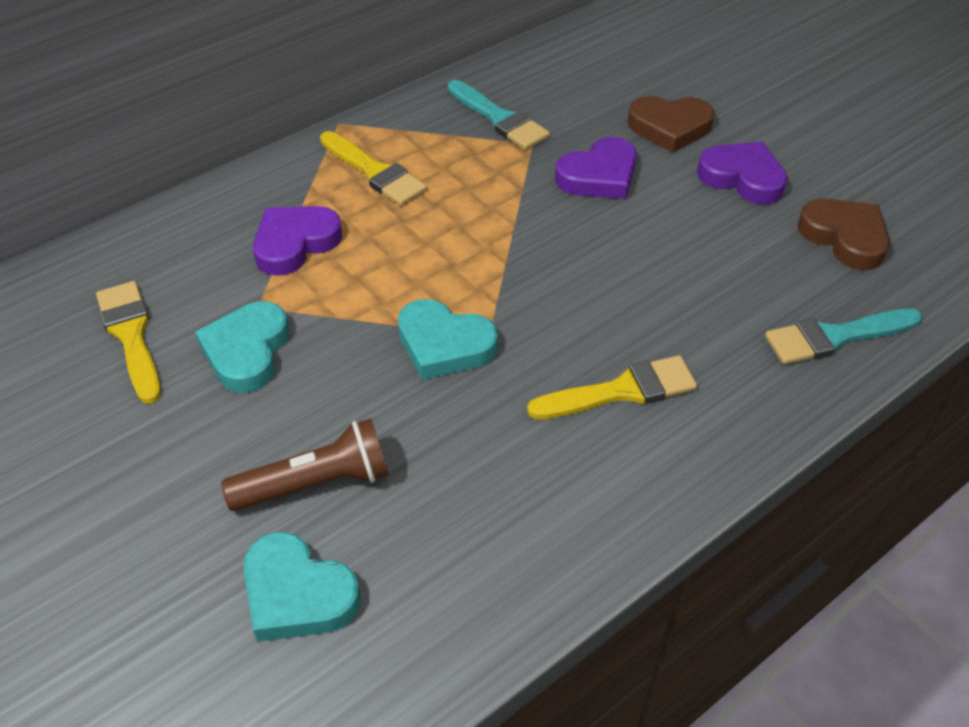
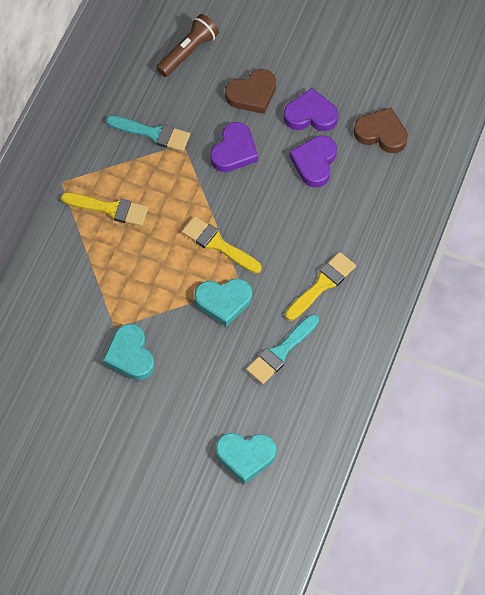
camera: 30 degrees left, 15 degrees up
yellow brush [96,281,161,404] -> yellow brush moved to [182,216,262,273]
brown flashlight [221,418,389,511] -> brown flashlight moved to [156,14,219,77]
purple heart [253,206,342,276] -> purple heart moved to [289,136,337,188]
turquoise brush [765,308,922,364] -> turquoise brush moved to [246,314,319,384]

